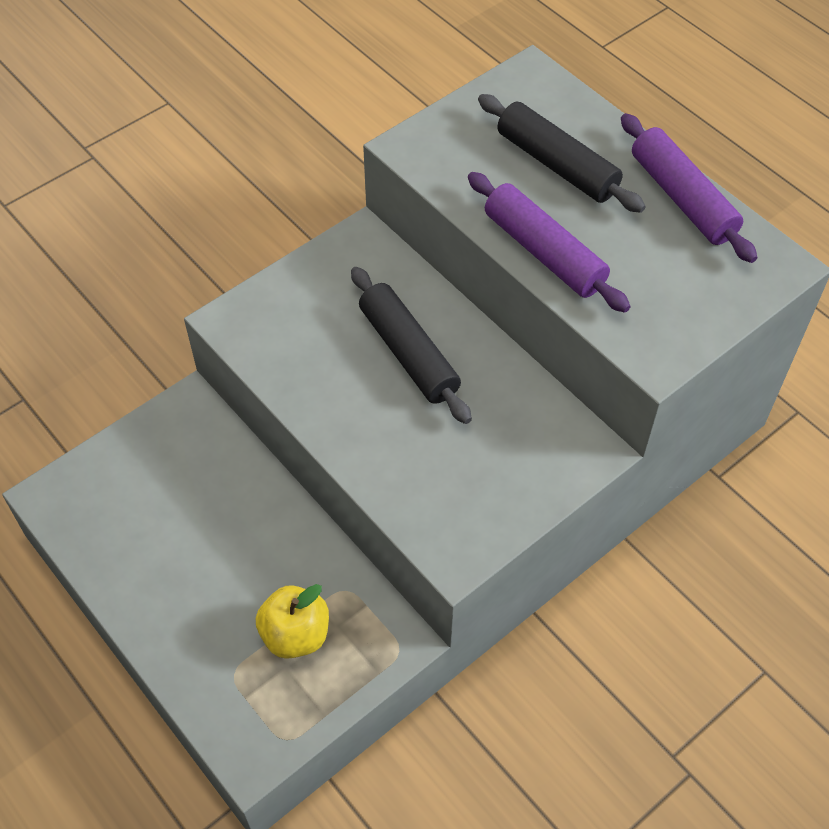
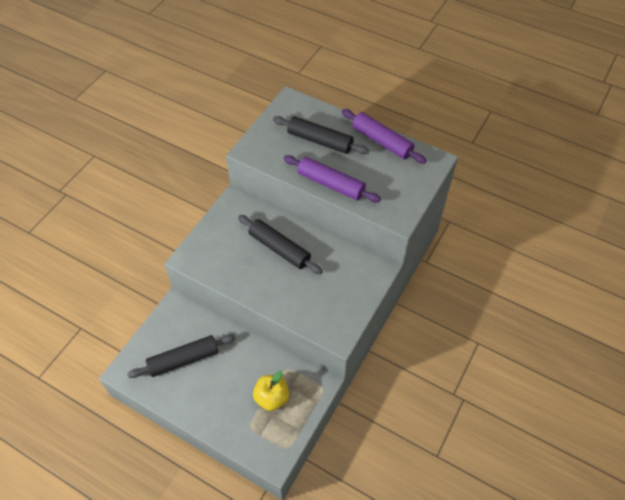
camera: 20 degrees left, 0 degrees up
none -> black rolling pin [128,334,236,378]

